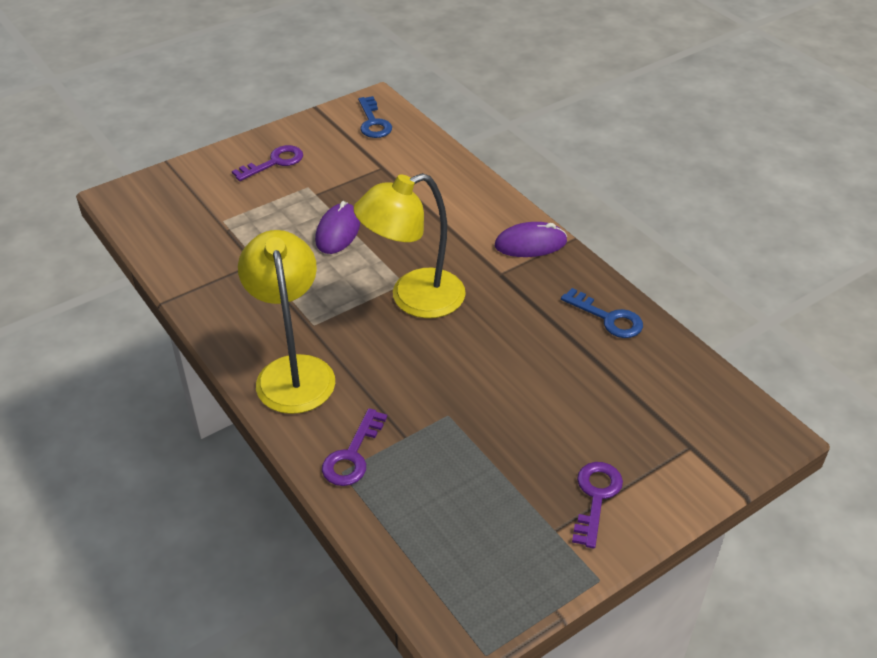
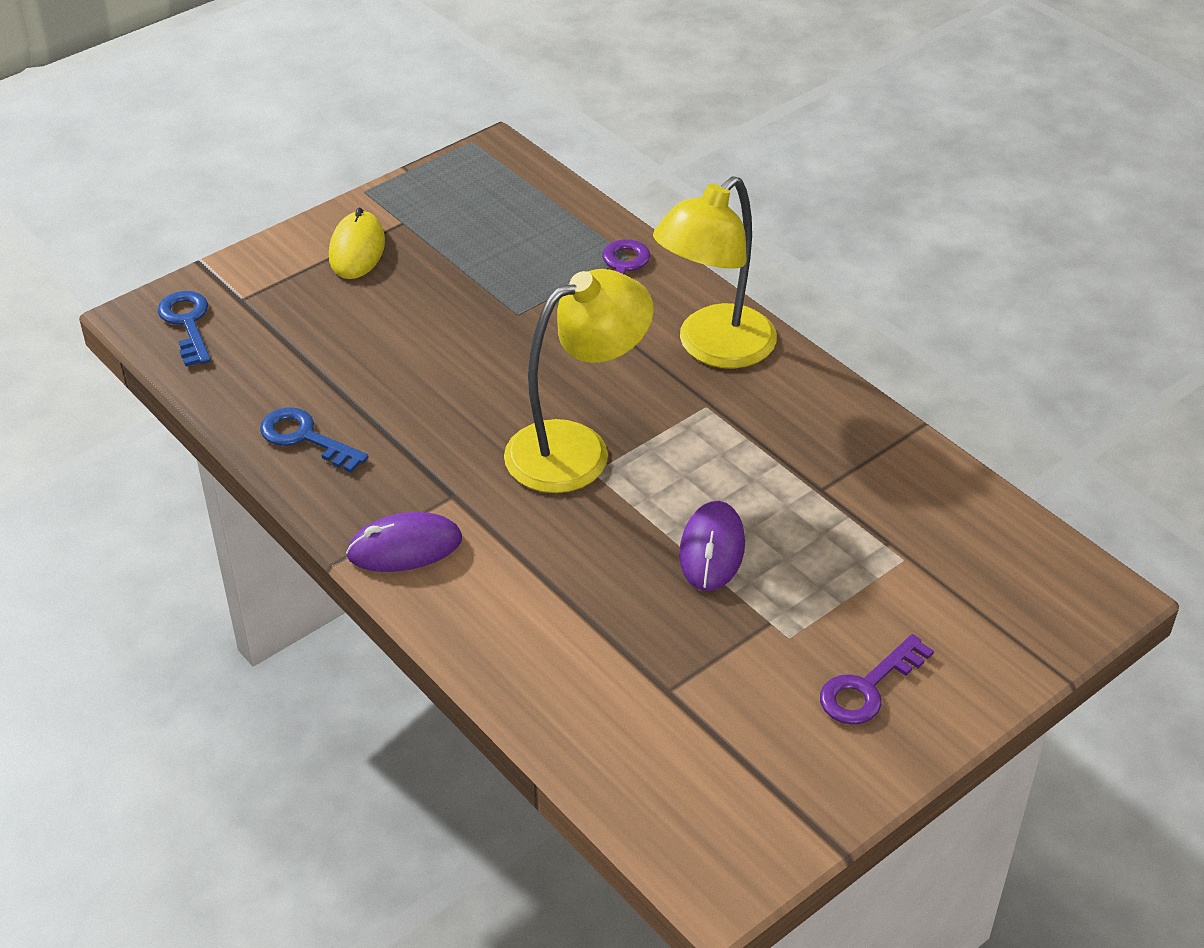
camera: 175 degrees right, 0 degrees up
yellow lamp [238,230,335,414] -> yellow lamp turned 60 degrees clockwise [653,176,777,369]
blue key [358,96,392,138] -> blue key moved to [158,291,211,366]
purple key [572,462,623,549] -> yellow mouse [329,207,385,279]

